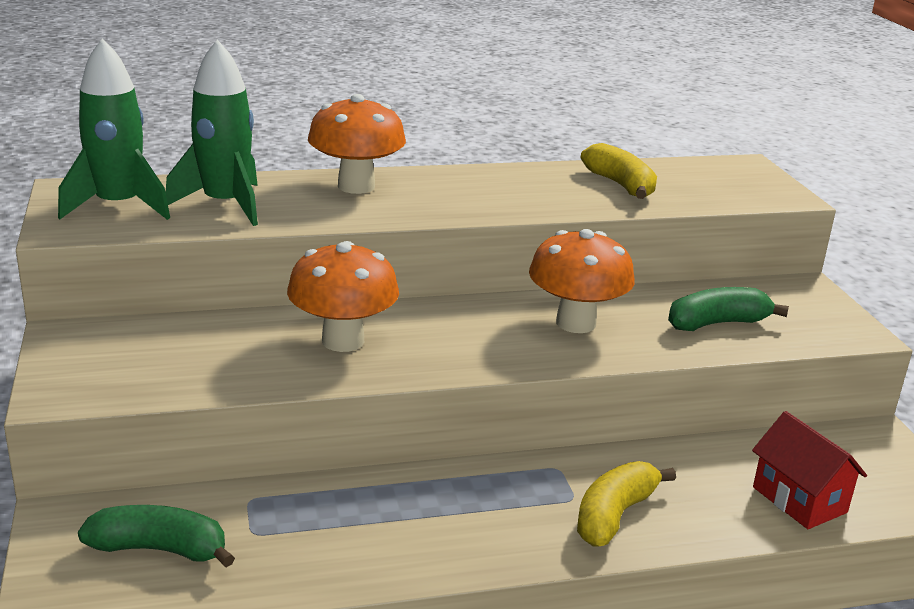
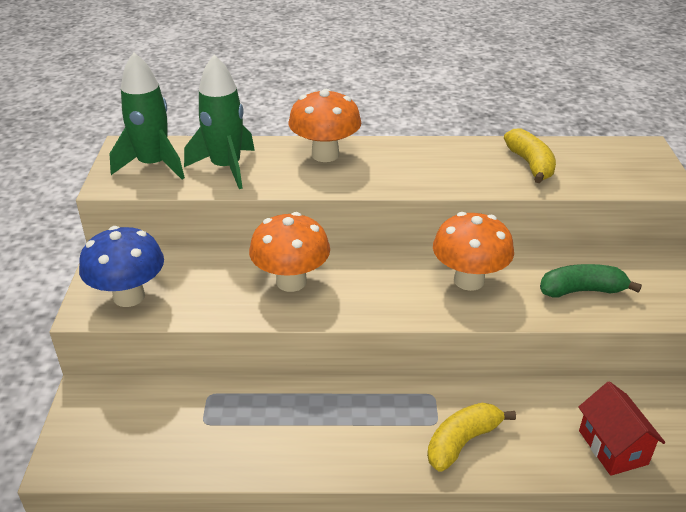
camera: 15 degrees right, 10 degrees up
green banana [78,505,235,567] -> none
none -> blue mushroom [79,226,164,307]

